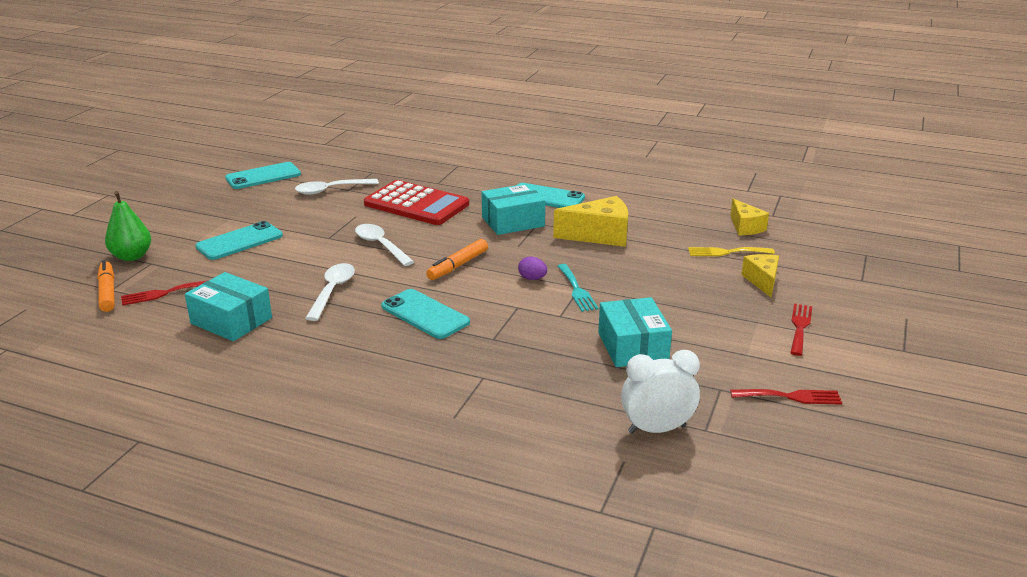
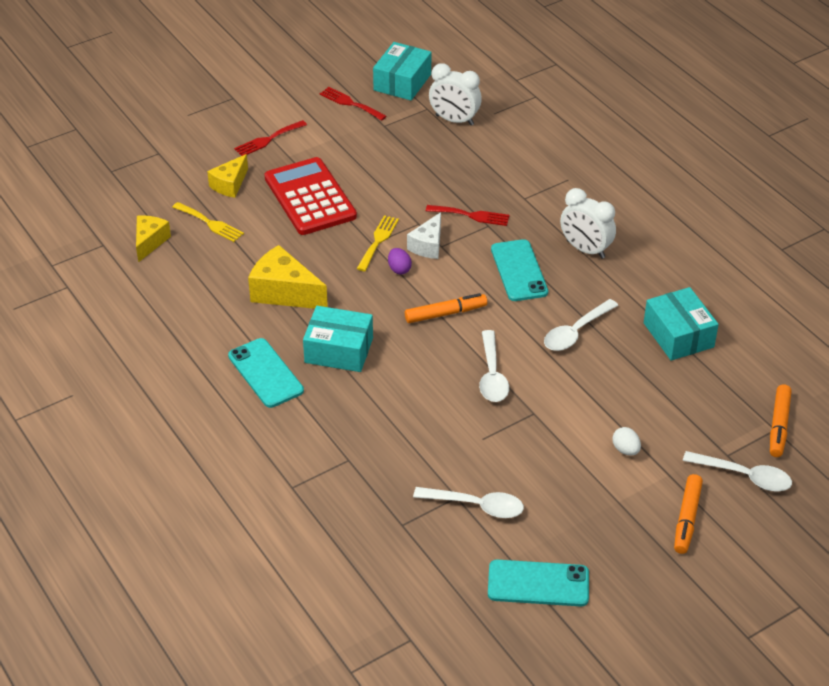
camera: 145 degrees left, 15 degrees up
green pear [105,191,151,261] -> white spoon [683,451,792,491]
red fork [121,280,209,306] -> red fork moved to [426,205,510,226]
turquoise phone [195,221,283,260] -> white egg [612,427,641,456]
red calculator [364,180,469,225] -> red calculator moved to [264,157,357,235]
turquoise fork [558,264,599,312] -> yellow fork [357,215,399,271]
turquoise box [598,297,672,367] -> turquoise box moved to [373,42,431,100]
none -> white cheese [407,212,441,259]
none -> white clock [560,188,616,259]
none -> orange marker [674,474,703,554]

